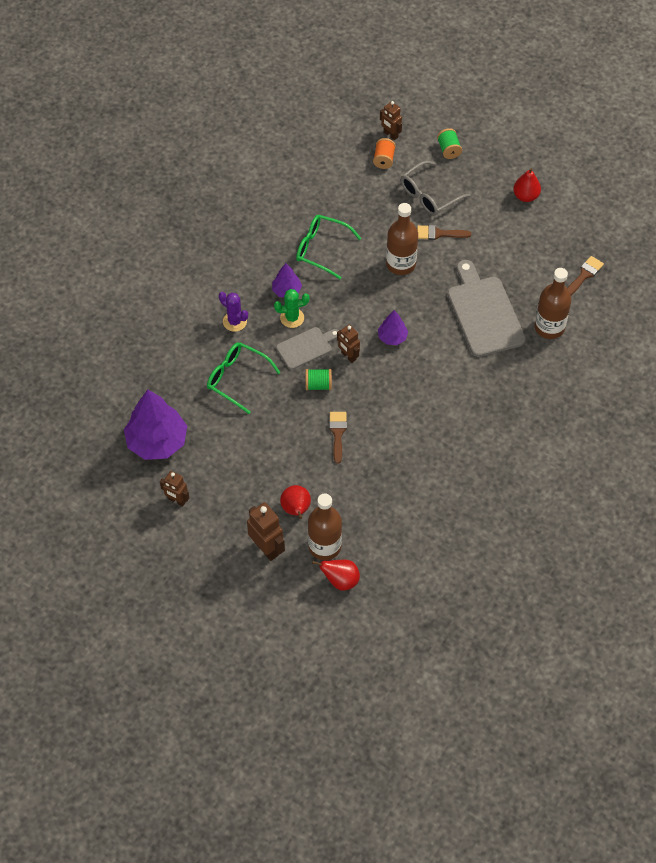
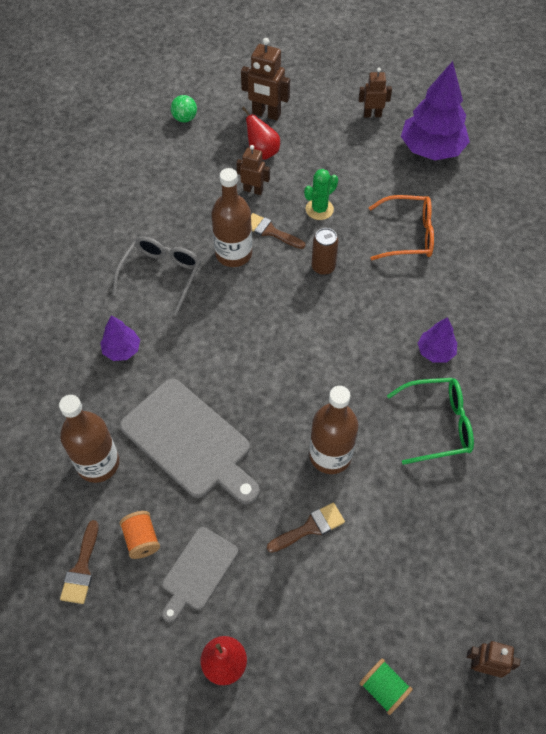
camera: 150 degrees right, 0 degrees up
green glasses [207,342,281,414] -> orange glasses [369,195,434,260]
purple cactus [219,292,248,332] -> none
green cactus [274,289,309,328] -> green cactus moved to [304,169,338,220]
grey cutting board [276,327,339,370] -> grey cutting board moved to [162,527,238,622]
green spool [305,369,332,390] -> brown can [312,228,339,275]
brown bottle [308,494,342,560] -> brown bottle moved to [211,168,252,267]
red pear [312,560,360,591] -> green ball [171,95,197,122]
brown brush [329,412,347,464] -> brown brush turned 150 degrees clockwise [251,213,306,249]
brown robot [337,325,360,363] -> brown robot moved to [236,145,270,195]
orange spool [373,138,396,169] -> orange spool moved to [120,511,160,559]
purple tree [378,310,408,345] -> purple tree moved to [100,315,140,361]
grey glasses [401,161,470,215] -> grey glasses moved to [113,237,201,316]

